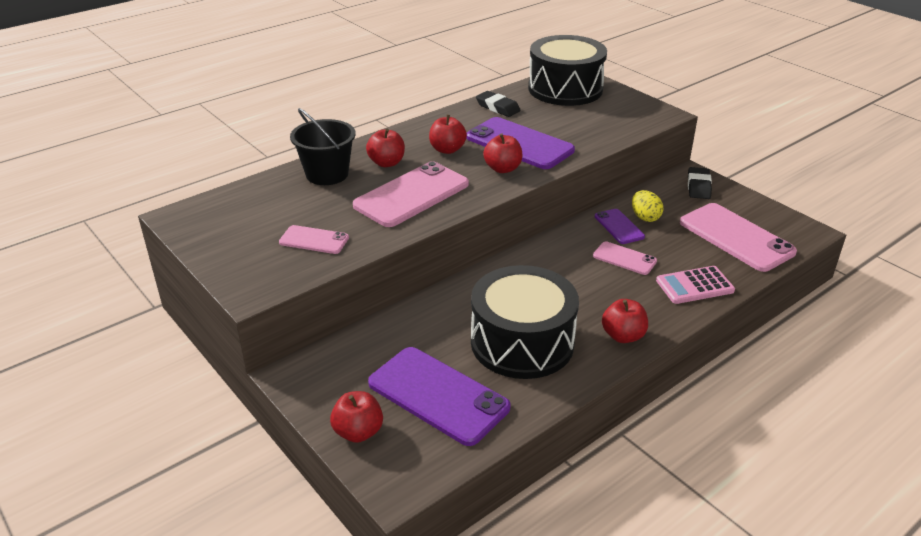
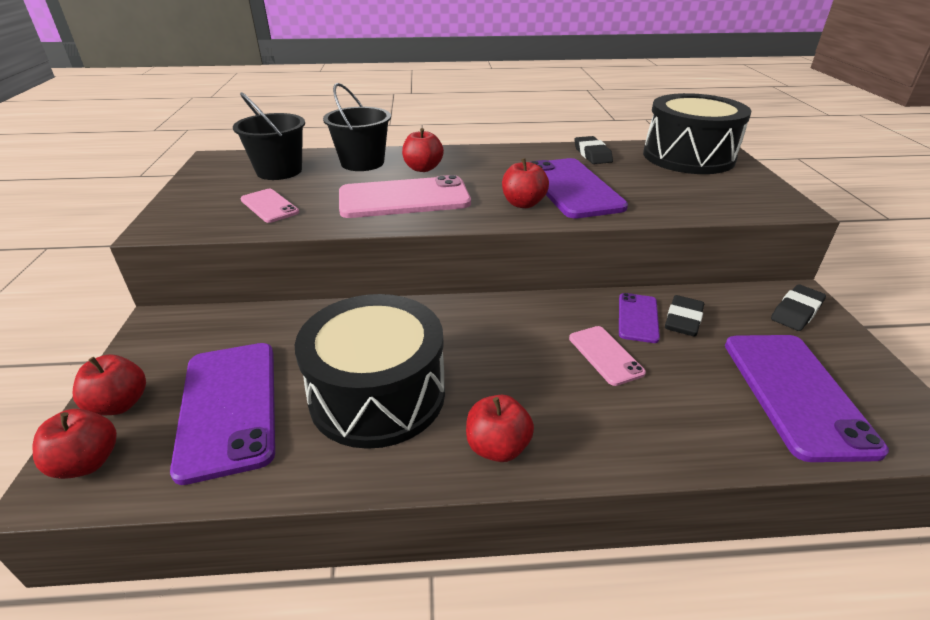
camera: 35 degrees right, 0 degrees up
red apple [429,115,467,154] -> red apple moved to [33,409,117,479]
yellow egg [632,190,664,222] -> black eraser [665,295,704,336]
pink calculator [656,266,735,304] -> none
pink phone [680,203,797,272] -> purple phone [725,335,889,462]
none -> black bucket [233,92,305,180]

